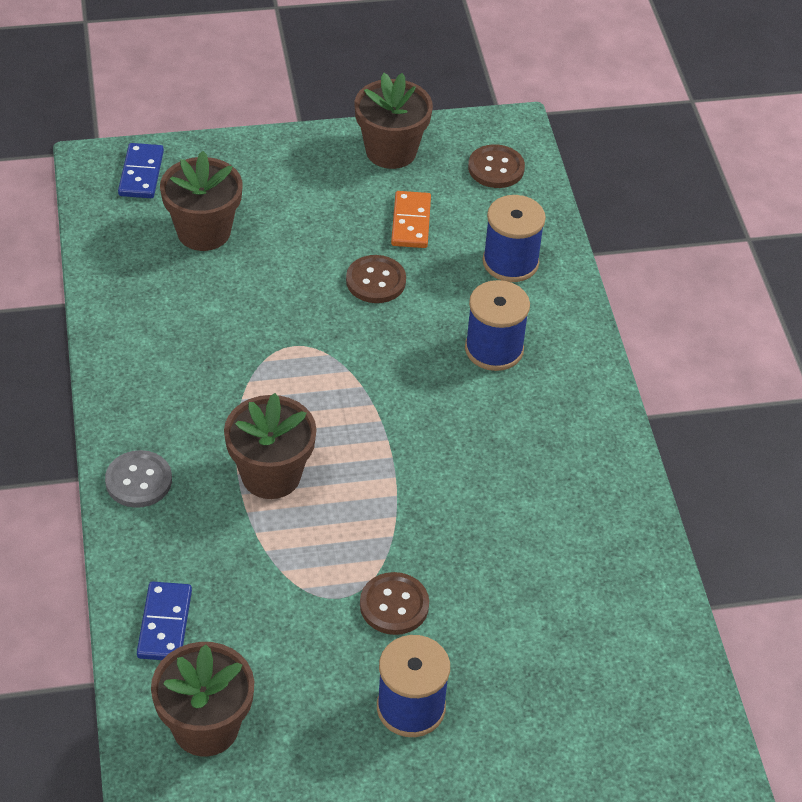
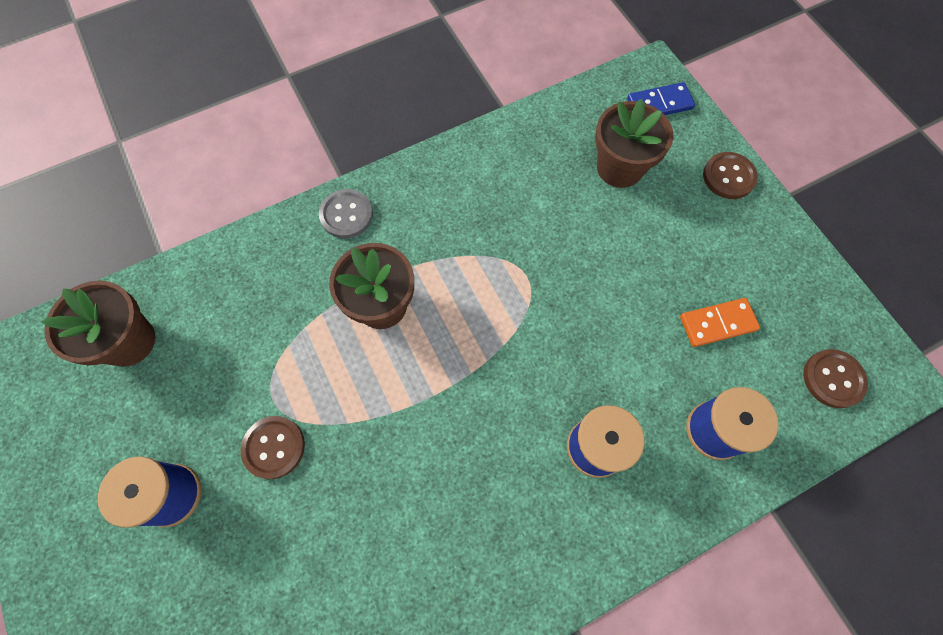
camera: 75 degrees right, 20 degrees up
blue domino [137,581,192,660] -> none
brown button [346,255,406,303] -> brown button moved to [703,152,758,199]
brown flower pot [354,73,433,169] -> none

